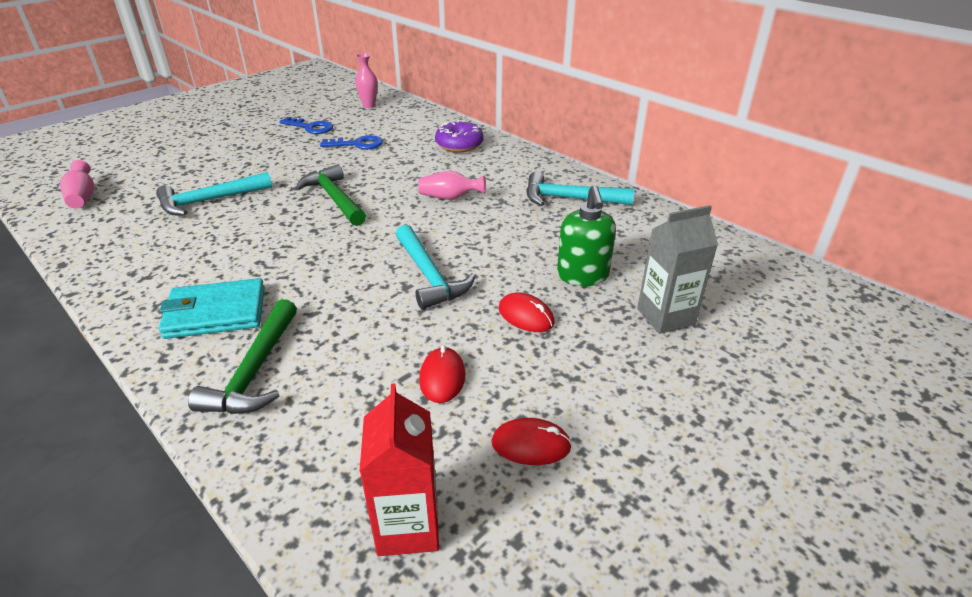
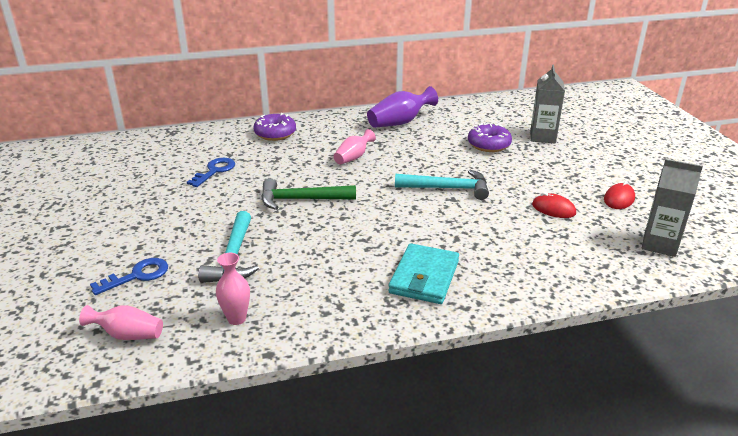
camera: 60 degrees left, 5 degrees down
green hammer [188,299,297,414] -> none
blue key [279,117,333,134] -> blue key moved to [90,258,168,295]
pink vase [355,53,378,108] -> pink vase moved to [216,253,250,325]
red carton [359,383,439,556] -> grey carton [642,159,703,257]
red mouse [498,292,555,332] -> none
turquoise hammer [526,171,634,206] -> purple vase [367,86,438,128]
green soap dispenser [557,185,616,286] -> purple donut [468,123,512,152]

